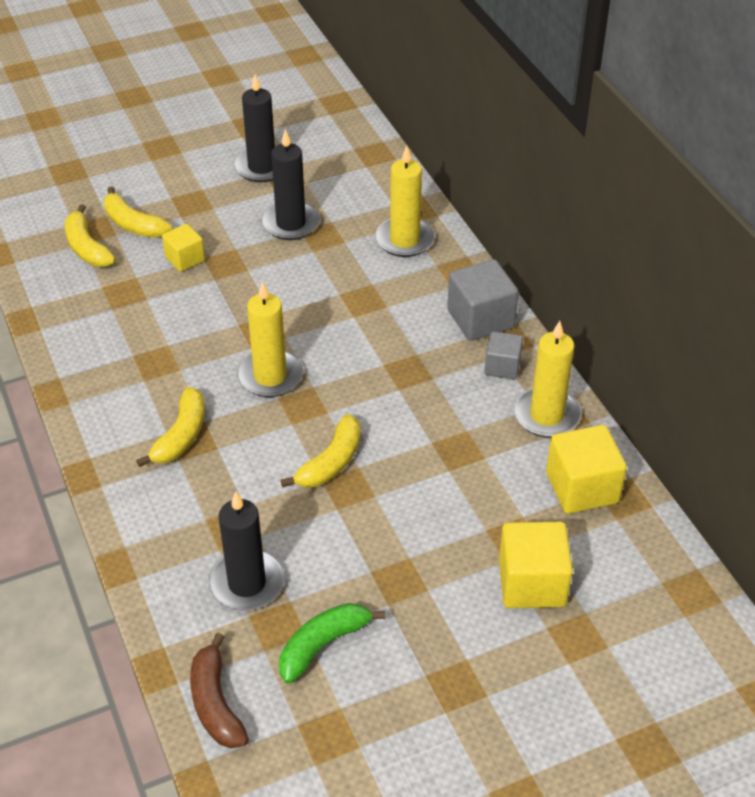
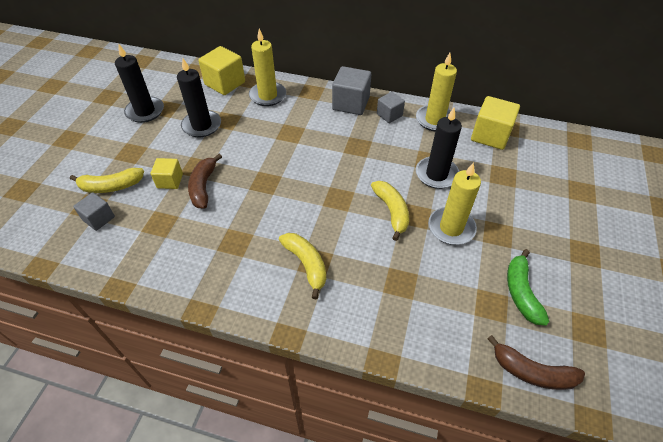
camera: 50 degrees left, 5 degrees up
yellow banana [65,204,116,267] -> grey cube [73,192,115,231]
black candle [208,491,284,611] -> black candle moved to [416,108,462,189]
yellow candle [237,281,303,397] -> yellow candle moved to [428,162,481,245]
yellow cube [499,522,573,608] -> yellow cube moved to [198,46,245,95]
none -> brown banana [188,154,222,209]

